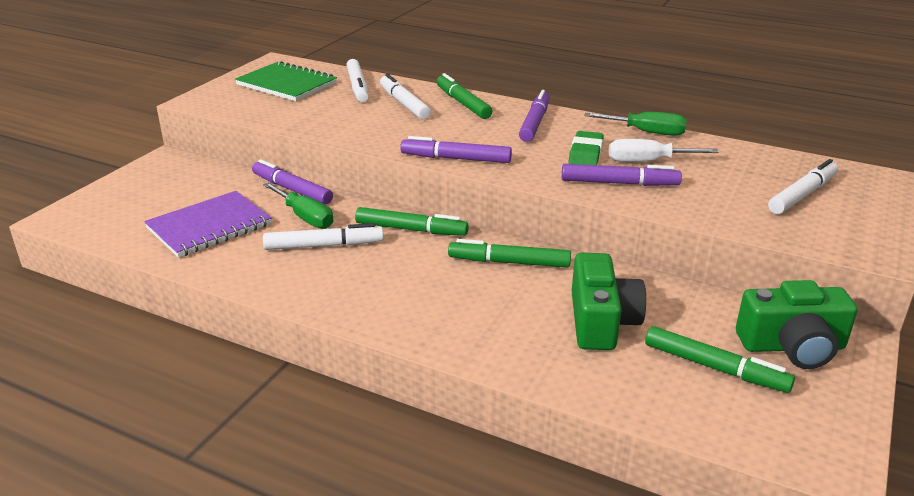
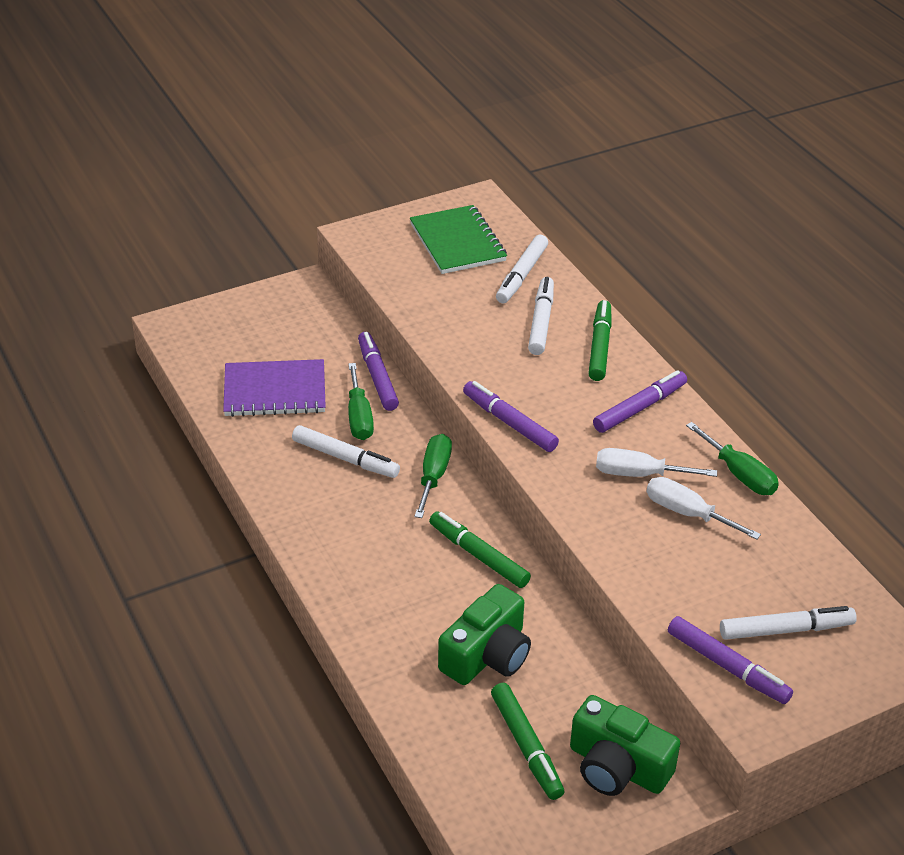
camera: 35 degrees right, 10 degrees up
green marker [355,207,469,236] -> green screwdriver [414,434,452,518]
purple marker [562,164,682,186] -> purple marker moved to [668,616,793,704]
green eraser [569,131,604,165] -> white screwdriver [596,448,717,477]

